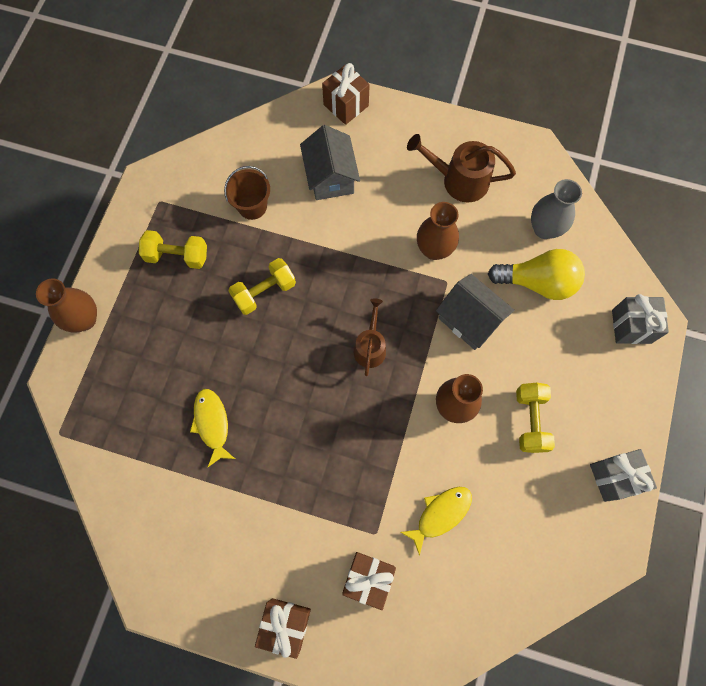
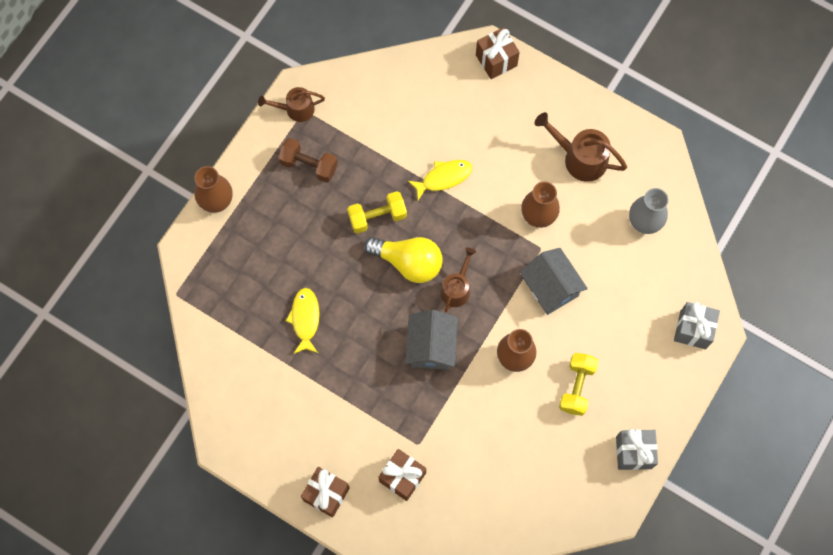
camera: 15 degrees right, 0 degrees up
yellow dumbbell [139,230,207,269] -> brown dumbbell [278,138,338,182]
brown bucket [224,166,270,220] -> none
grey house [300,125,360,200] -> grey house moved to [406,310,458,370]
yellow fish [401,487,472,556] -> yellow fish moved to [408,160,472,200]
yellow light bulb [488,249,585,300] -> yellow light bulb moved to [364,237,443,283]
none -> brown watering can [258,87,325,122]

